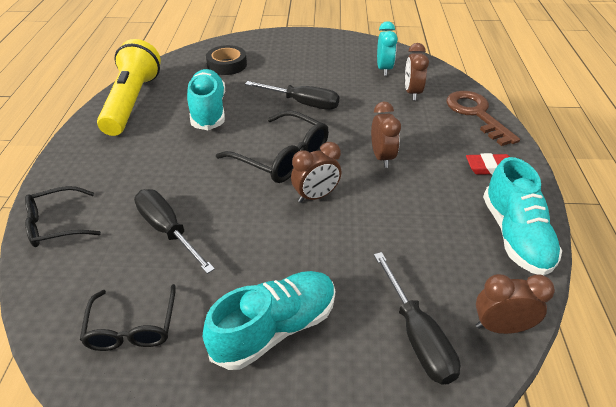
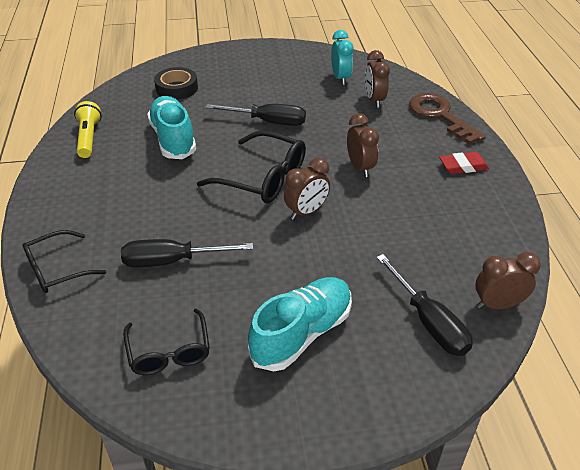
camera: 10 degrees left, 0 degrees up
yellow flashlight [97,39,161,136] -> yellow flashlight [74,101,102,158], size x0.55
black screwdriver [134,189,215,274] -> black screwdriver turned 45 degrees counterclockwise [121,239,253,267]
turquoise shoe [483,157,562,275] -> none

